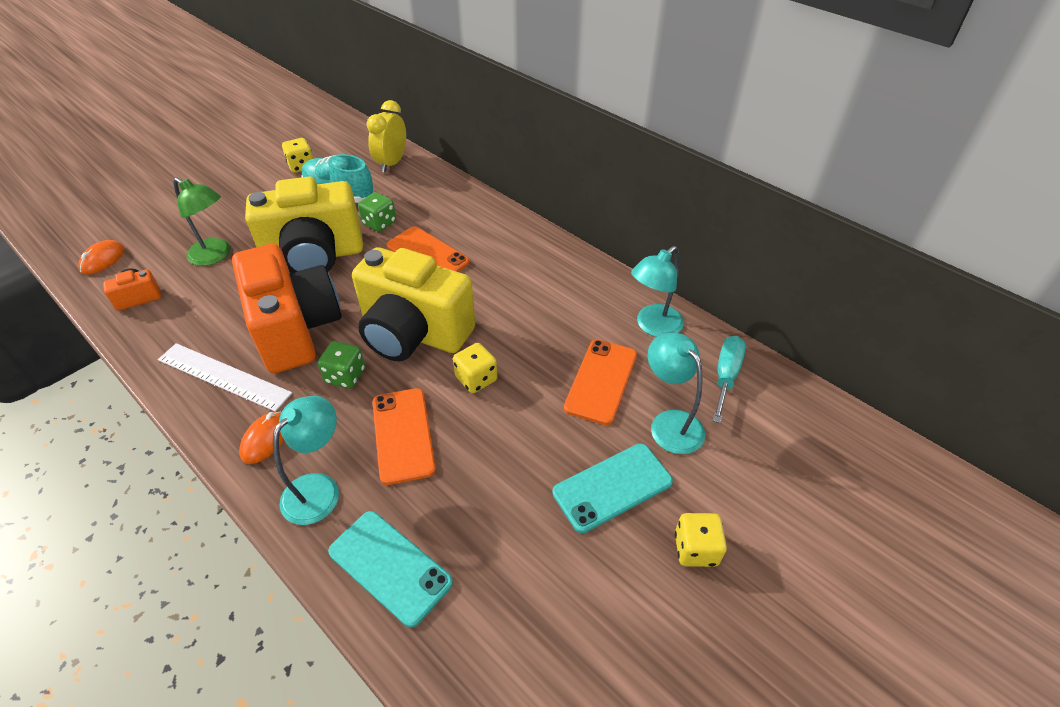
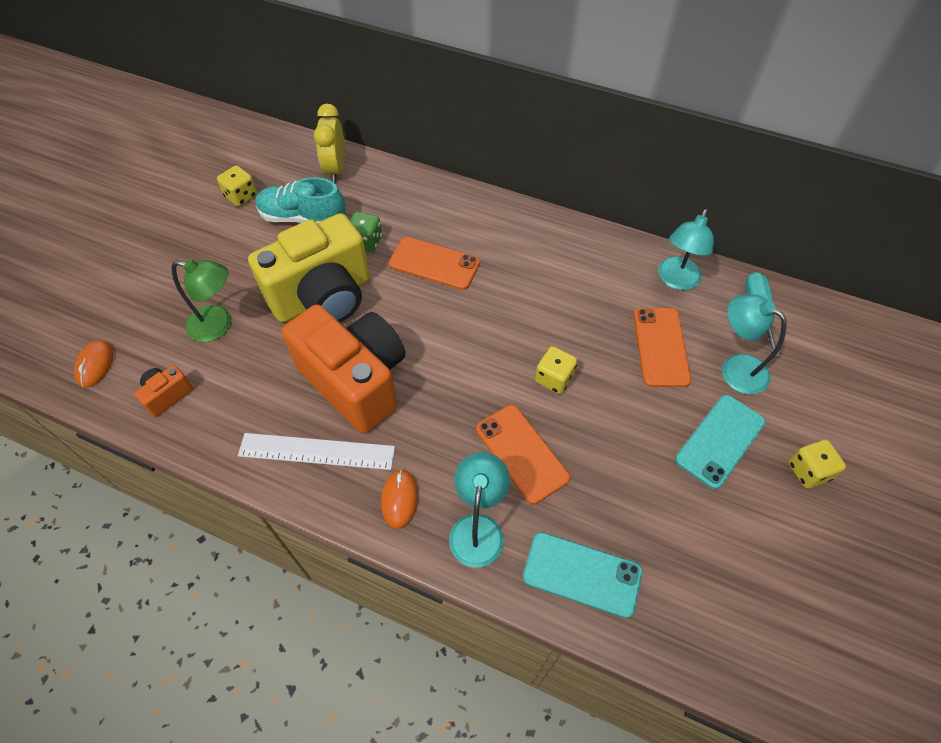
camera: 20 degrees left, 10 degrees up
green dice [318,341,365,389] -> none
yellow camera [352,247,476,361] -> none

